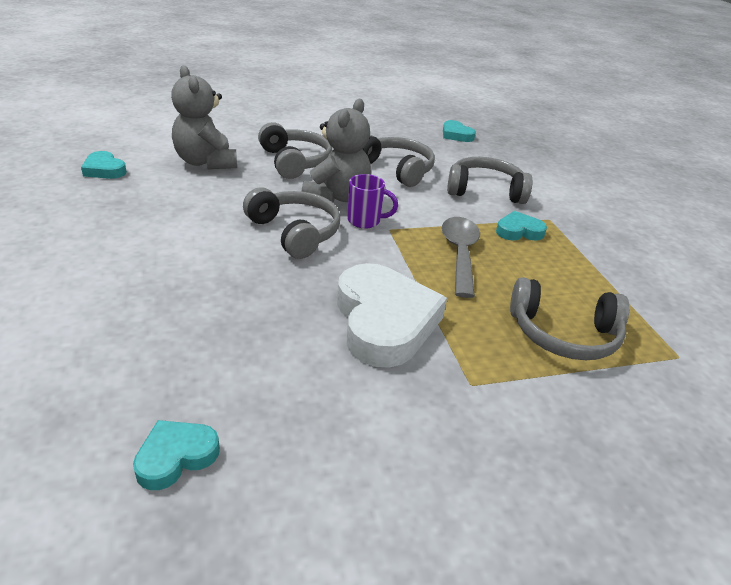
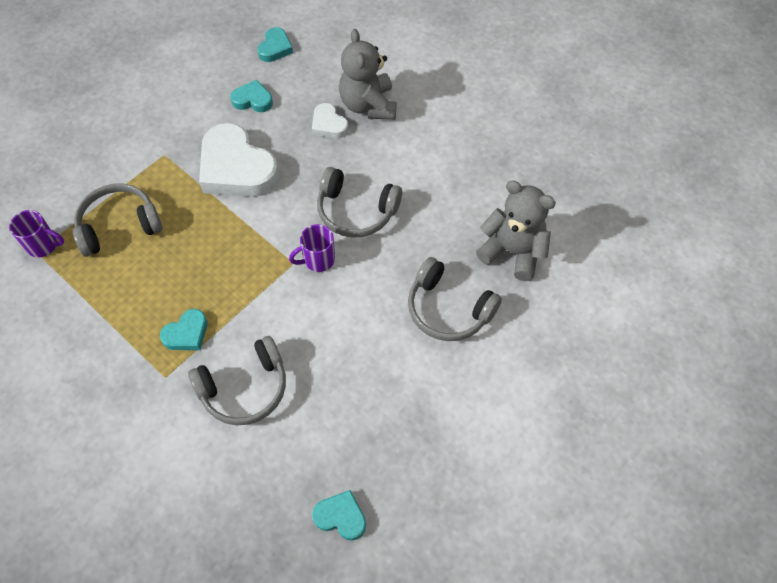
camera: 150 degrees right, 25 degrees up
turquoise heart [81,151,127,179] -> turquoise heart moved to [230,80,273,112]
grey teddy bear [302,99,371,203] -> grey teddy bear moved to [339,29,397,120]
grey headphones [363,134,435,187] -> none
grey spoon [441,217,480,298] -> none
none -> purple mug [9,210,64,258]
none -> white heart [312,103,349,138]

